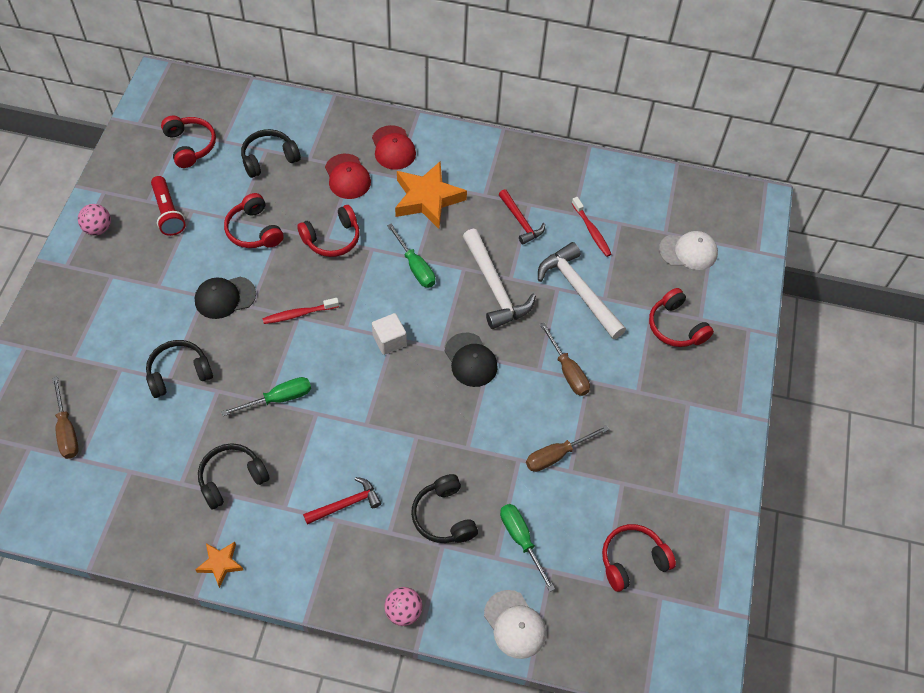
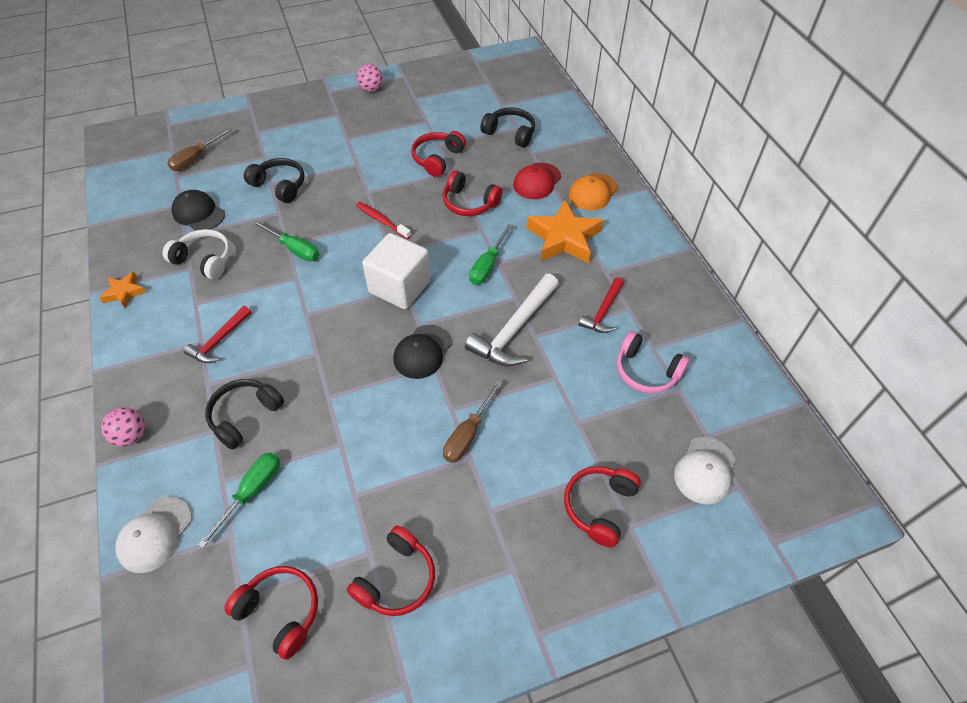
camera: 60 degrees right, 5 degrees down
red flashlight [151,176,186,236] -> none
red headphones [161,116,216,168] -> red headphones moved to [347,525,435,616]
black cap [195,277,256,319] -> black cap moved to [172,190,225,231]
black headphones [198,443,270,509] -> white headphones [163,229,231,280]
red hammer [303,477,381,524] -> red hammer turned 90 degrees clockwise [183,306,251,363]
red cap [372,125,416,170] -> orange cap [569,173,618,210]
white cube [372,313,407,355] -> white cube [362,233,431,309], size x1.76
brown screwdriver [526,425,609,472] -> none
white hammer [538,242,626,339] -> none
red toothbrush [572,197,612,257] -> pink headphones [616,331,690,394]
white cap [659,231,718,270] -> white cap turned 60 degrees clockwise [674,437,736,504]

